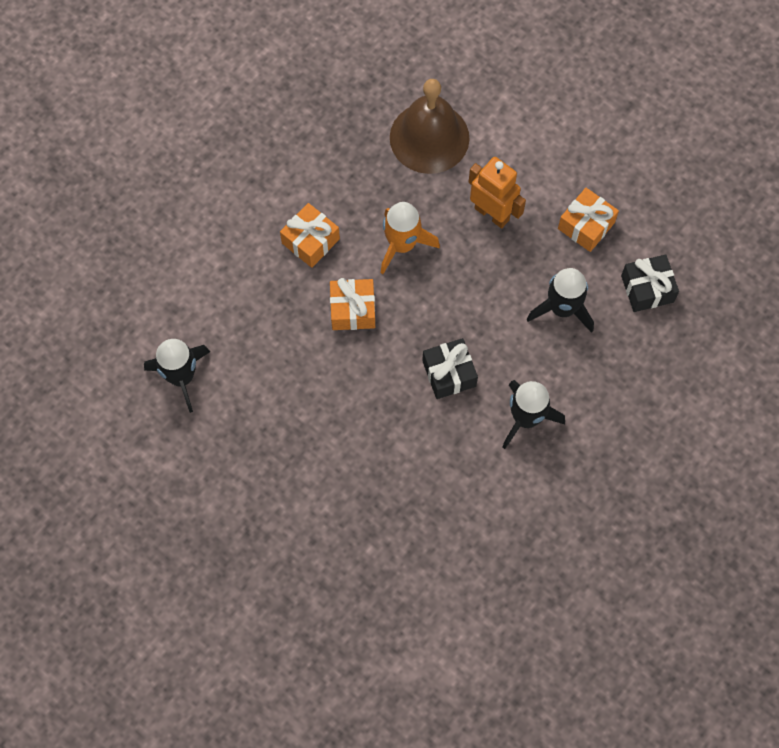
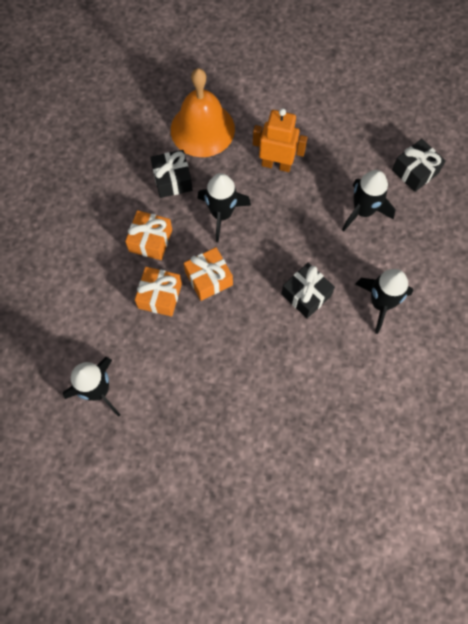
camera: 25 degrees left, 0 degrees up
orange rocket [381,202,440,274] -> black rocket [197,173,251,242]
brown bell [390,79,470,174] -> orange bell [171,68,235,157]
orange gift [558,188,619,252] -> orange gift moved to [135,267,182,317]
none -> black gift [150,150,192,198]

